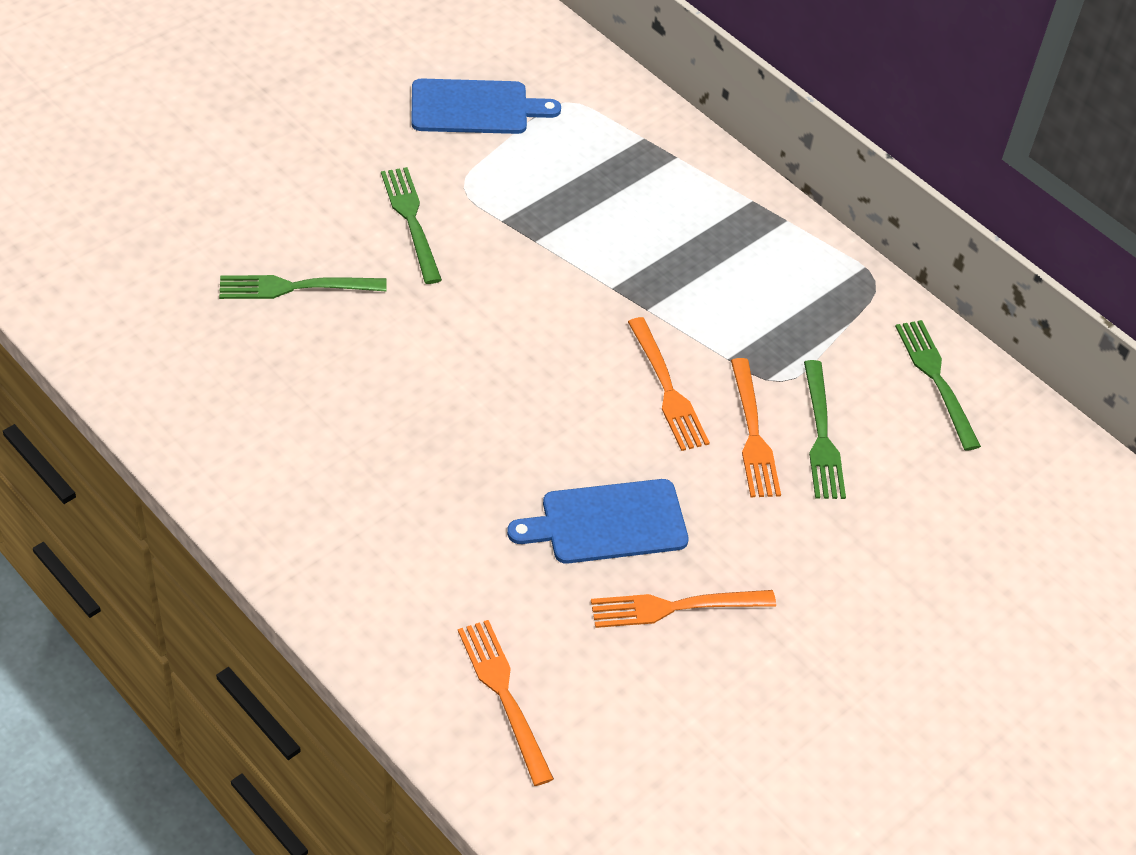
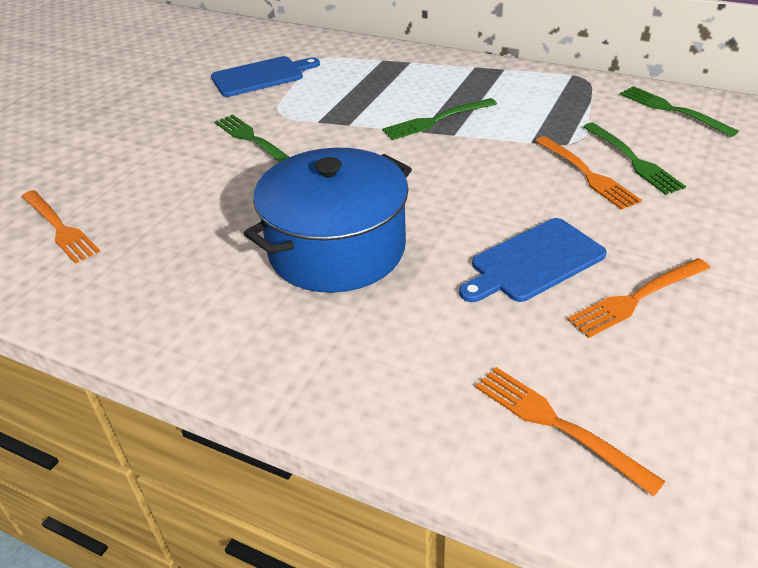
camera: 15 degrees left, 10 degrees down
green fork [219,275,387,299] -> green fork moved to [382,98,497,140]
orange fork [628,317,710,451] -> orange fork moved to [21,190,100,264]
none -> blue pot [244,148,412,293]

